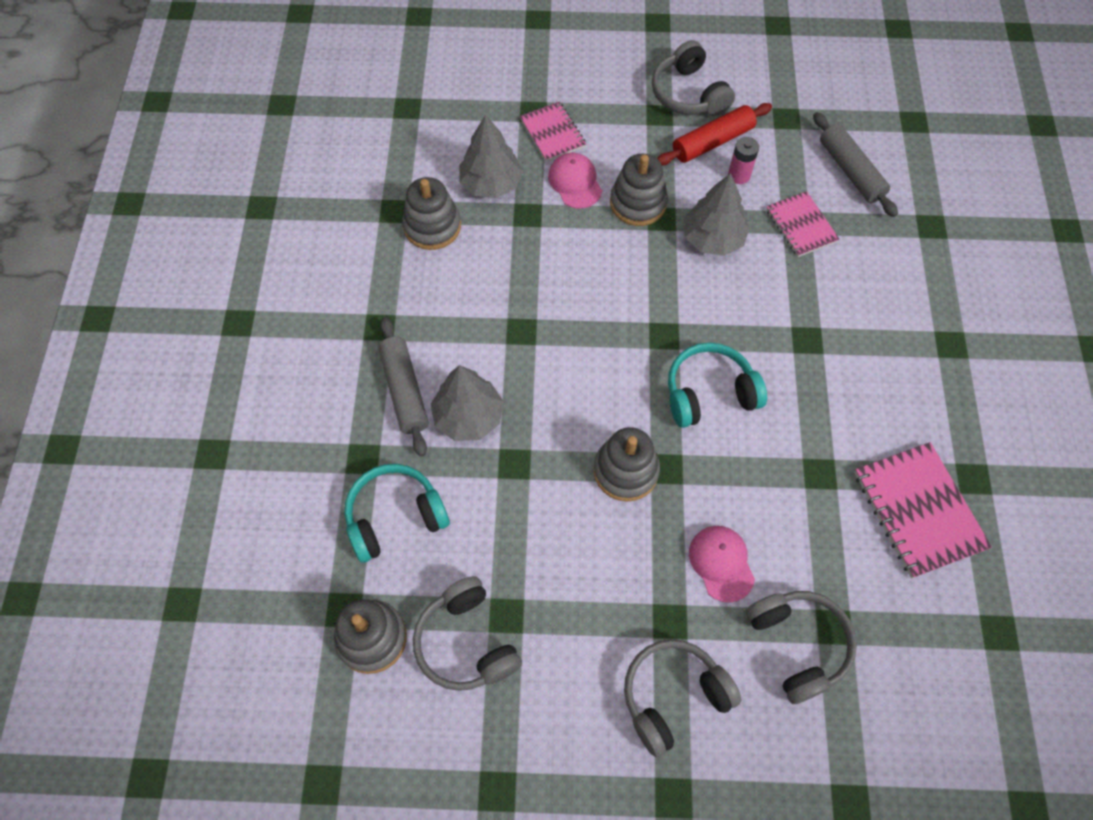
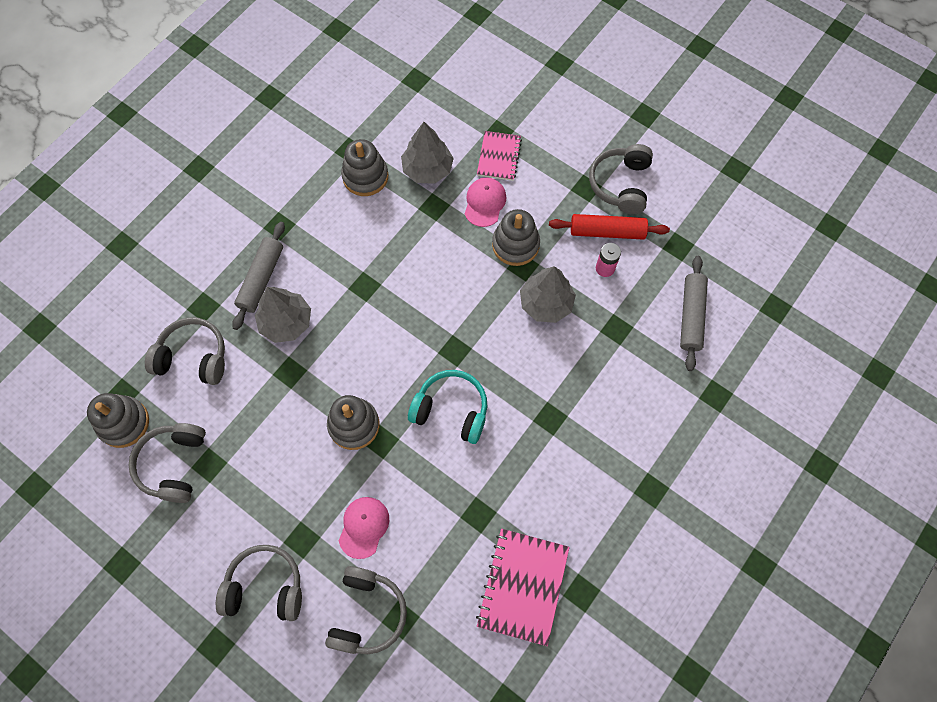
camera: 35 degrees right, 5 degrees up
turquoise headphones [344,464,450,563] -> grey headphones [145,317,225,385]
pink notebook [766,191,840,257] -> none

